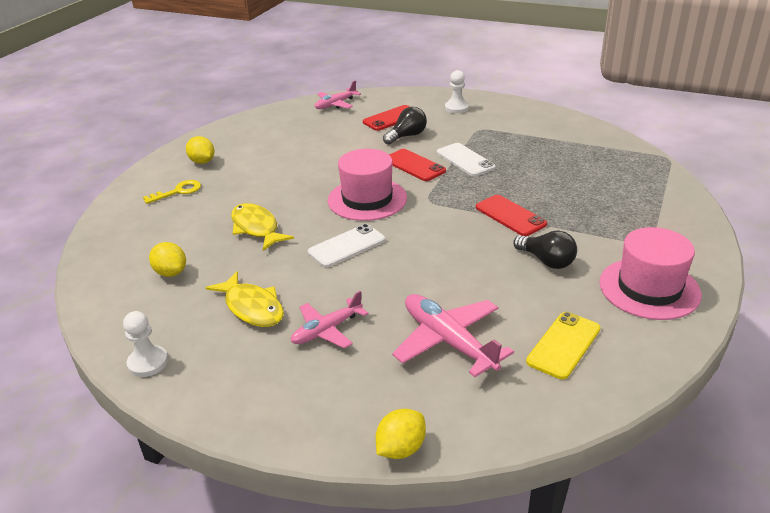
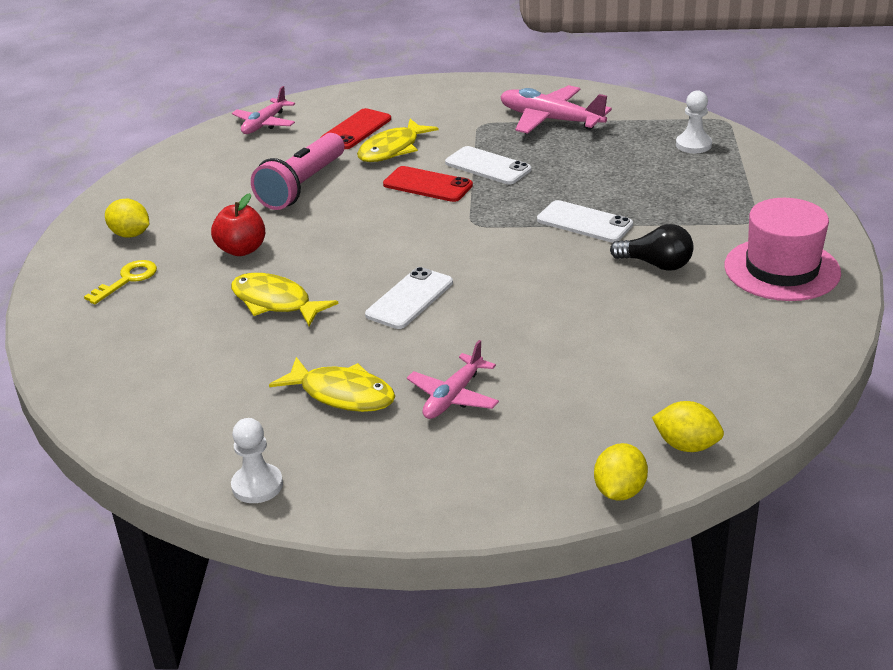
camera: 20 degrees left, 0 degrees up
yellow lemon [149,242,186,277] -> yellow lemon moved to [652,401,724,452]
pink hat [327,149,407,221] -> none
black light bulb [383,107,427,145] -> yellow fish [357,119,439,162]
pink plane [392,294,514,377] -> pink plane moved to [500,85,612,134]
white pawn [445,70,469,113] -> white pawn moved to [676,90,712,153]
red phone [476,195,547,236] -> white phone [537,200,633,243]
yellow phone [526,312,601,379] -> none
none -> red apple [211,193,265,256]
none -> pink flashlight [251,133,345,210]

